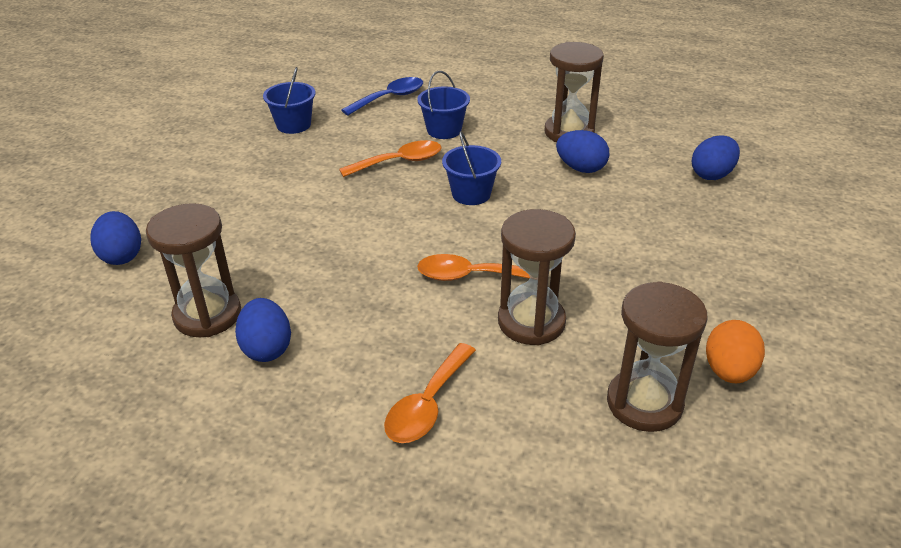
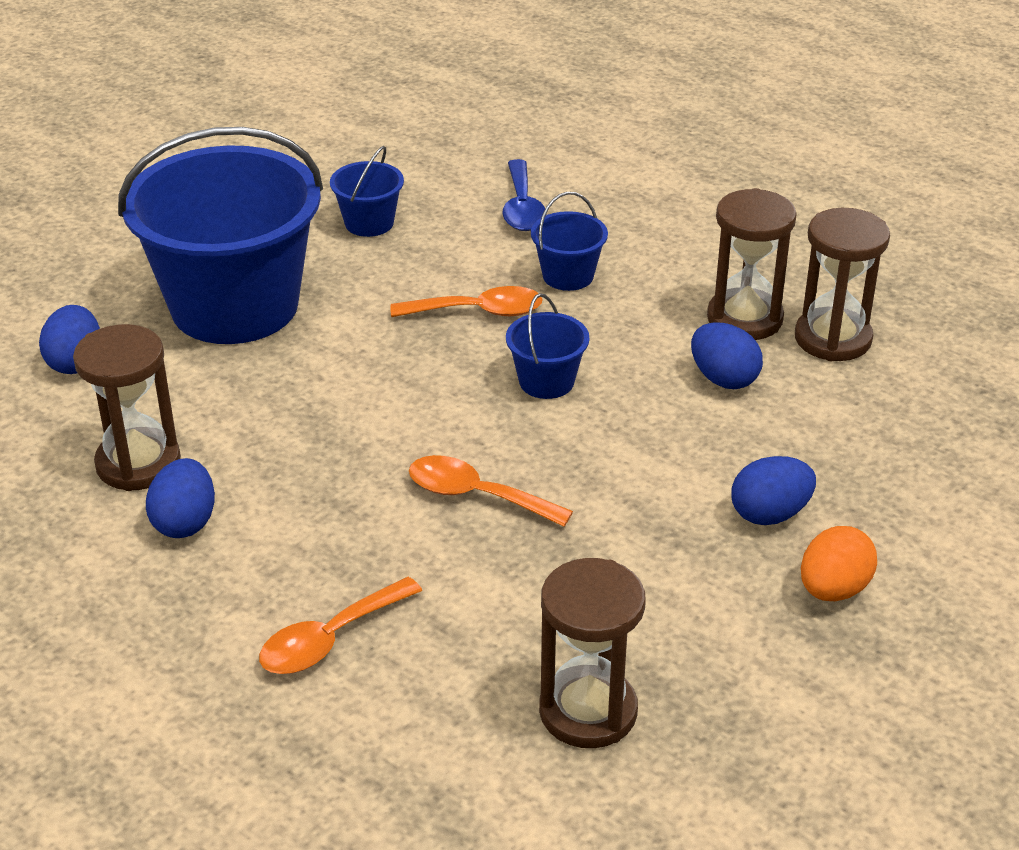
camera: 20 degrees right, 0 degrees up
blue spoon [341,77,423,115] -> blue spoon turned 105 degrees clockwise [502,159,545,231]
brown hourglass [498,209,576,345] -> brown hourglass moved to [795,208,890,361]
blue egg [692,135,740,180] -> blue egg moved to [731,456,816,525]
orange egg [706,320,765,383] -> orange egg moved to [801,526,877,601]
none -> blue bucket [118,127,323,344]

